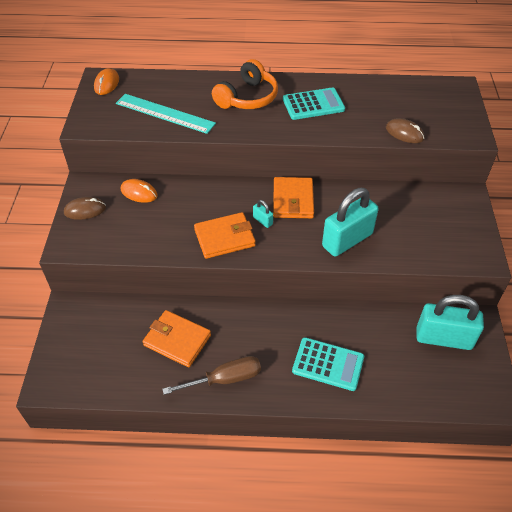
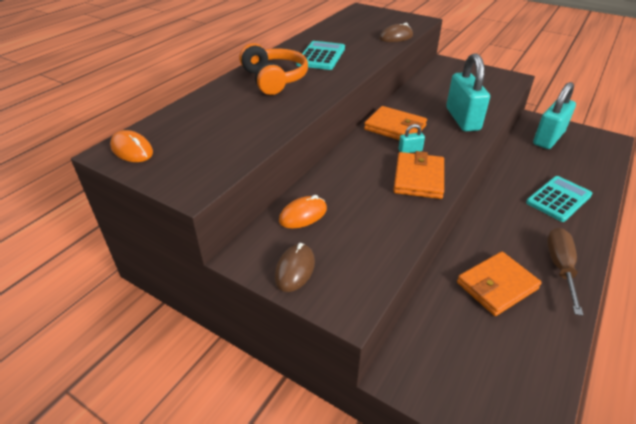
camera: 60 degrees left, 10 degrees down
turquoise ruler [116,94,216,134] -> none

